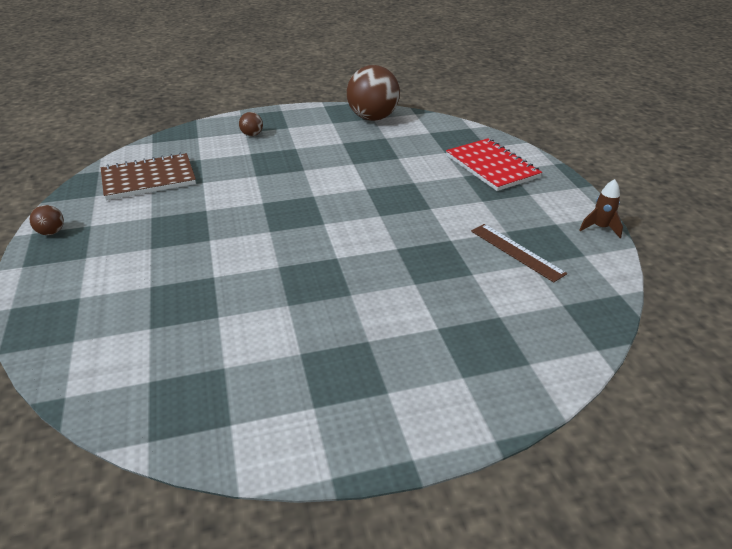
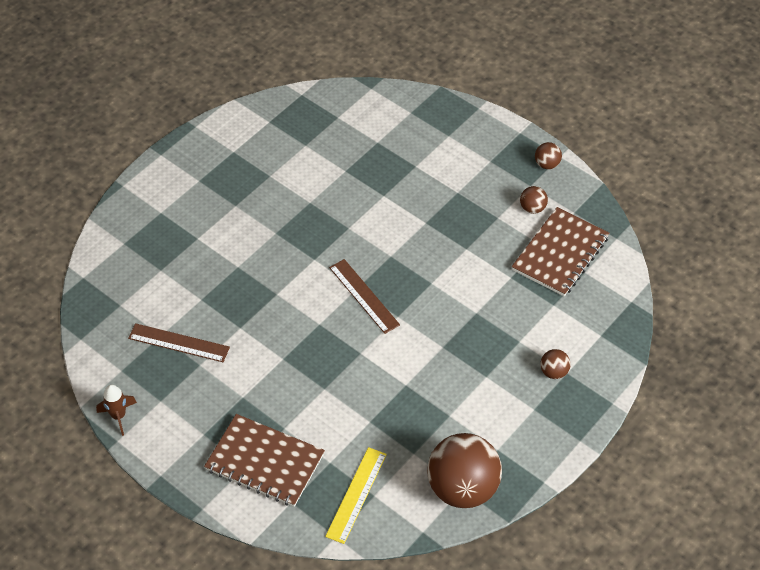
camera: 145 degrees right, 15 degrees up
red notebook [446,138,542,191] -> brown notebook [204,414,325,507]
none -> yellow ruler [325,447,387,544]
none -> brown ruler [329,259,400,334]
none -> brown ball [520,186,548,214]

